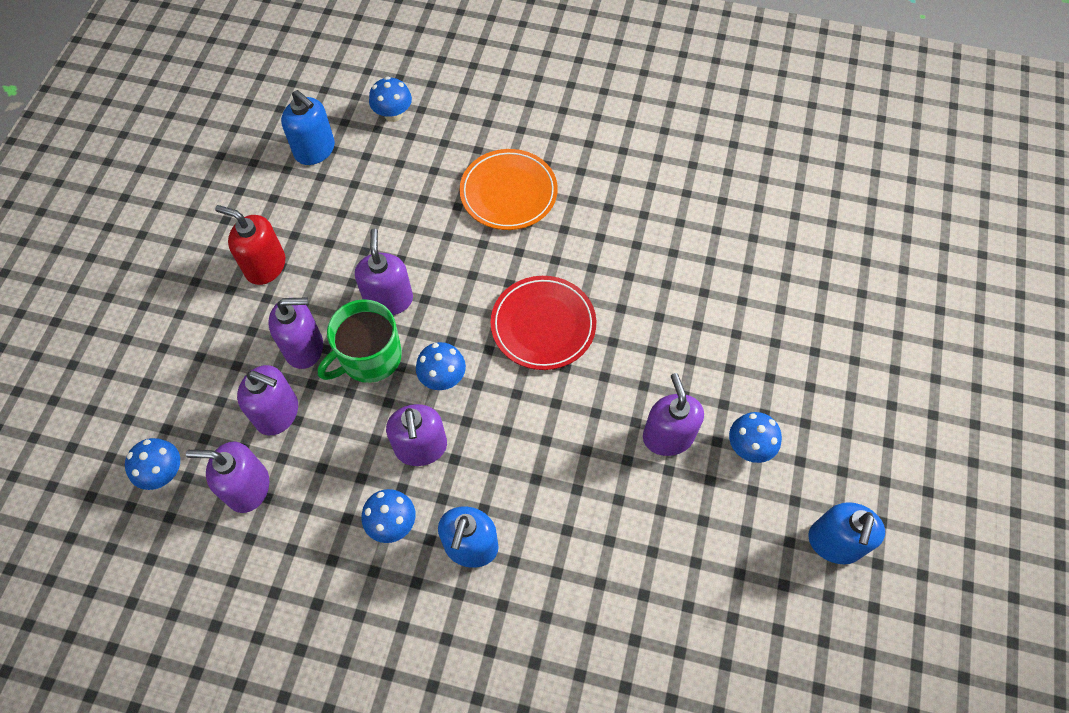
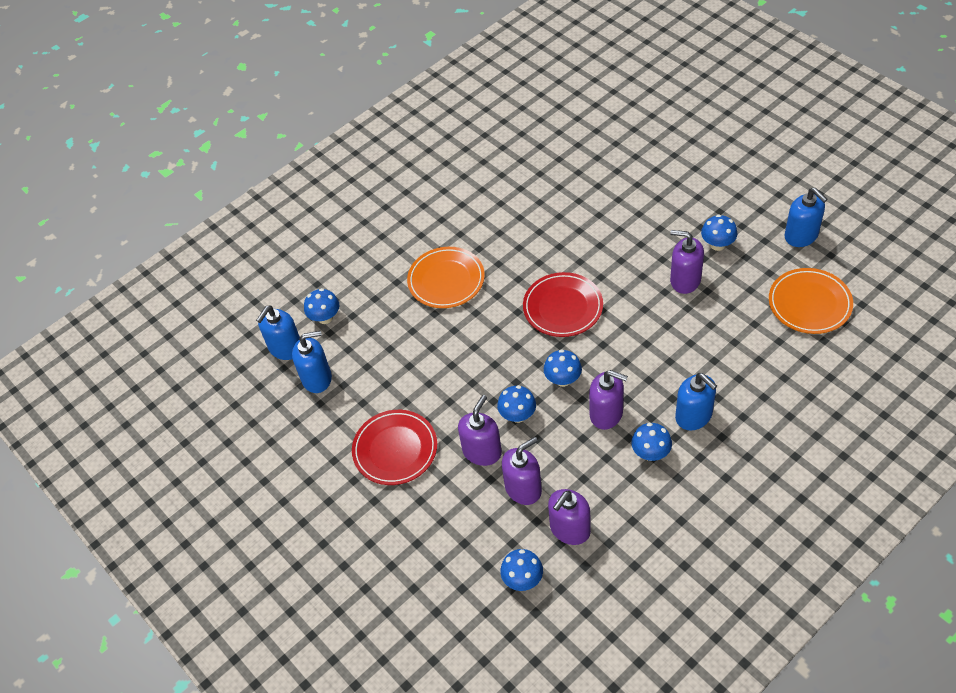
camera: 50 degrees left, 10 degrees down
red soap dispenser [215,205,285,285] -> red plate [352,410,437,485]
green mug [318,299,402,383] -> blue mushroom [497,385,536,423]
purple soap dispenser [355,229,413,315] -> none
none -> blue soap dispenser [256,306,300,360]
none -> orange plate [769,268,853,334]

